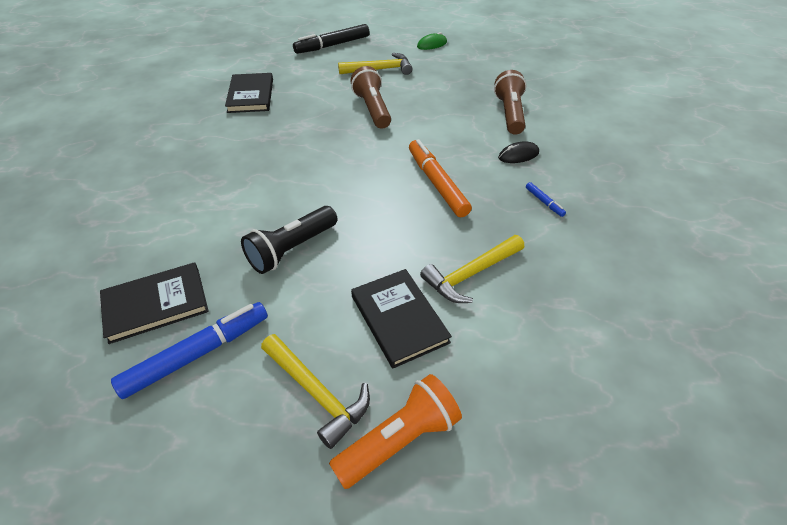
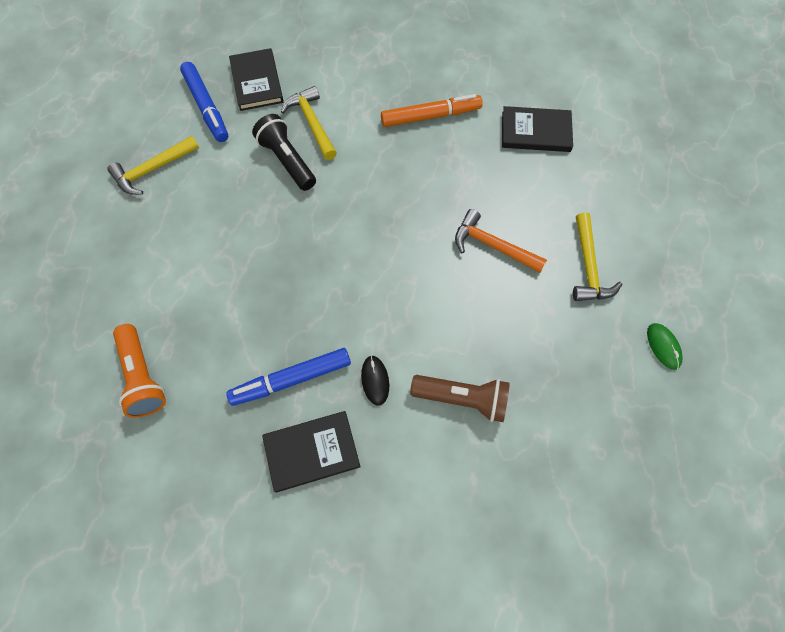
camera: 100 degrees right, 20 degrees up
black marker [293,24,370,54] -> none
orange flashlight [329,374,462,489] -> orange flashlight moved to [113,324,166,417]
brown flashlight [350,66,391,129] -> orange hammer [455,209,547,273]
black book [351,269,452,368] -> black book moved to [262,411,360,493]
orange marker [409,139,472,217] -> orange marker moved to [381,94,483,127]
yellow hammer [420,235,524,303] -> yellow hammer moved to [281,86,337,160]
blue marker [526,182,566,217] -> blue marker [226,348,351,406], size x2.26

